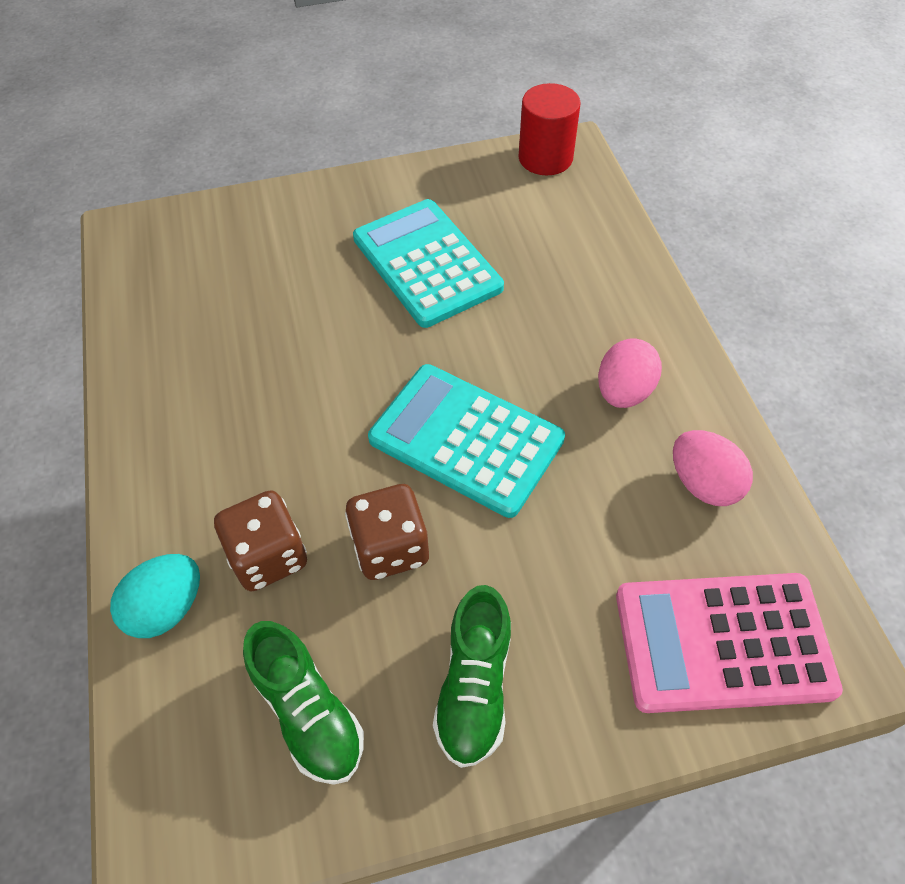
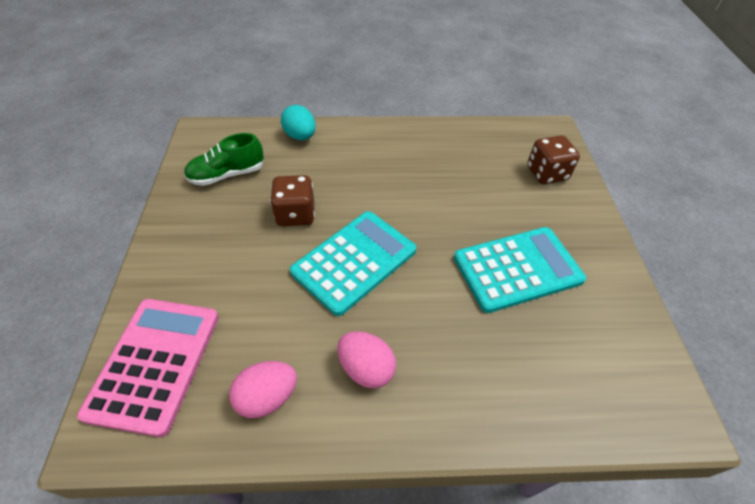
camera: 100 degrees right, 5 degrees down
brown dice [214,490,307,592] -> brown dice moved to [527,135,580,184]
green shoe [433,585,511,768] -> none
red cylinder [518,83,581,175] -> none

